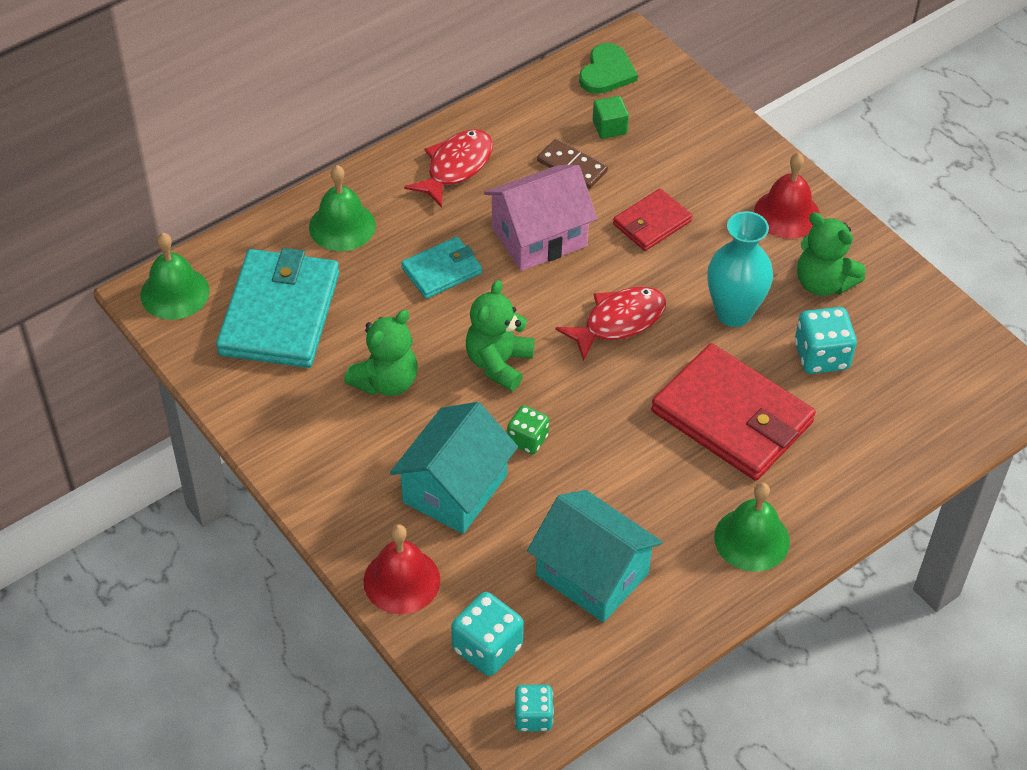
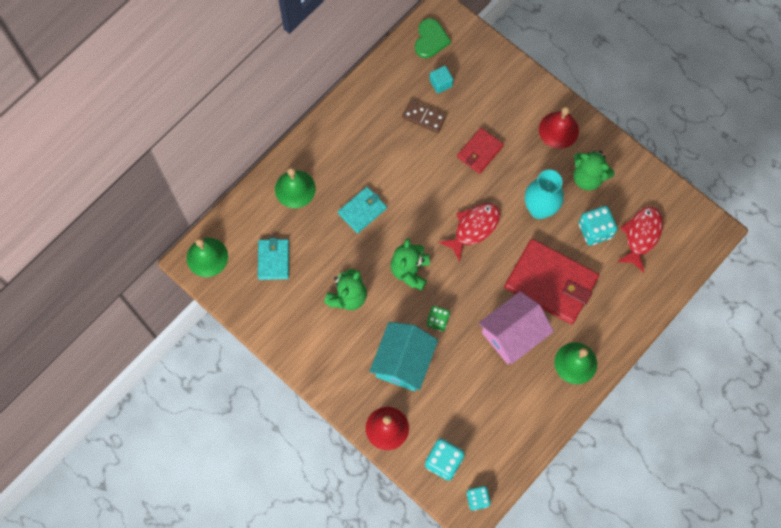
camera: 10 degrees left, 20 degrees up
turquoise wallet [216,248,339,368] -> turquoise wallet [258,238,289,280], size x0.53
red fish [404,129,493,208] -> red fish moved to [617,206,663,273]
pink house [484,165,597,271] -> pink house moved to [478,291,554,364]
turquoise house [527,490,662,623] -> none
green cube [593,96,629,139] -> turquoise cube [429,66,453,93]

